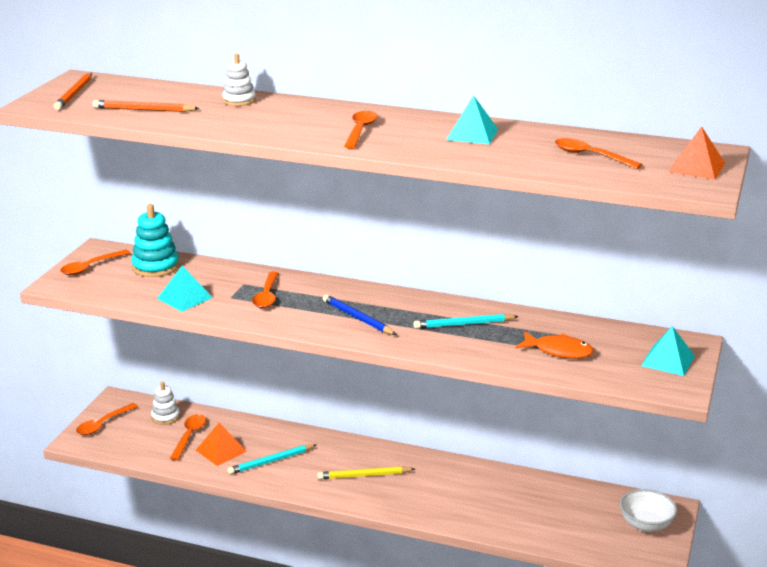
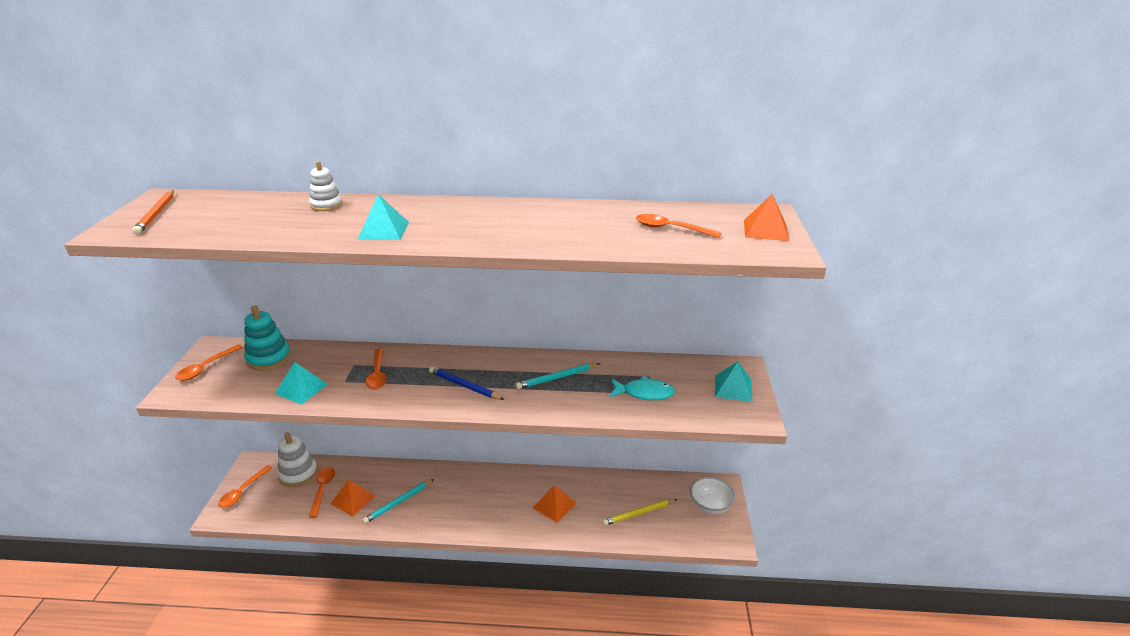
camera: 15 degrees left, 5 degrees up
orange pencil [92,100,200,112] -> none
white stacking toy [151,382,180,425] -> white stacking toy [277,432,318,487], size x1.55
yellow pencil [317,466,415,479] -> yellow pencil moved to [602,499,677,526]
orange spoon [344,111,378,149] -> none
turquoise pyramid [446,96,498,144] -> turquoise pyramid moved to [358,194,409,240]
orange fish [516,332,594,359] -> turquoise fish [610,376,675,400]
none -> orange pyramid [533,485,576,523]

